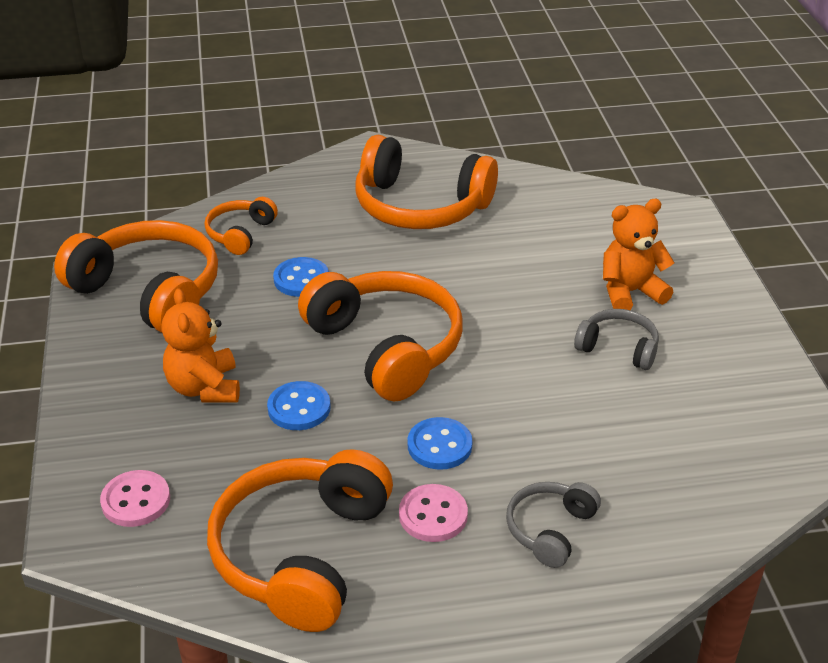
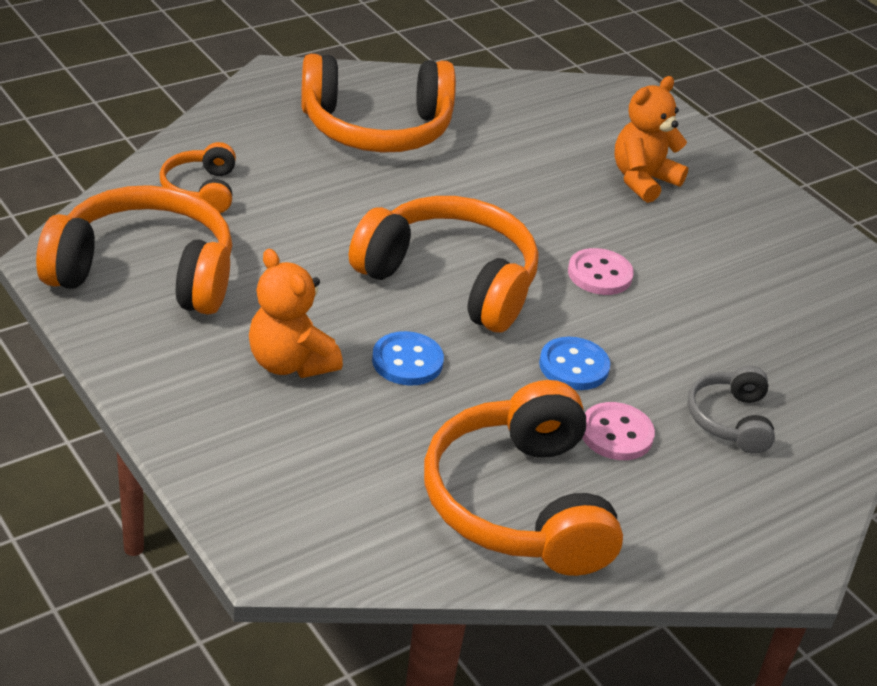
camera: 30 degrees left, 0 degrees up
pink button [100,470,170,527] -> pink button moved to [568,248,634,295]
blue button [273,257,329,297] -> none
grey headphones [574,309,659,370] -> none

